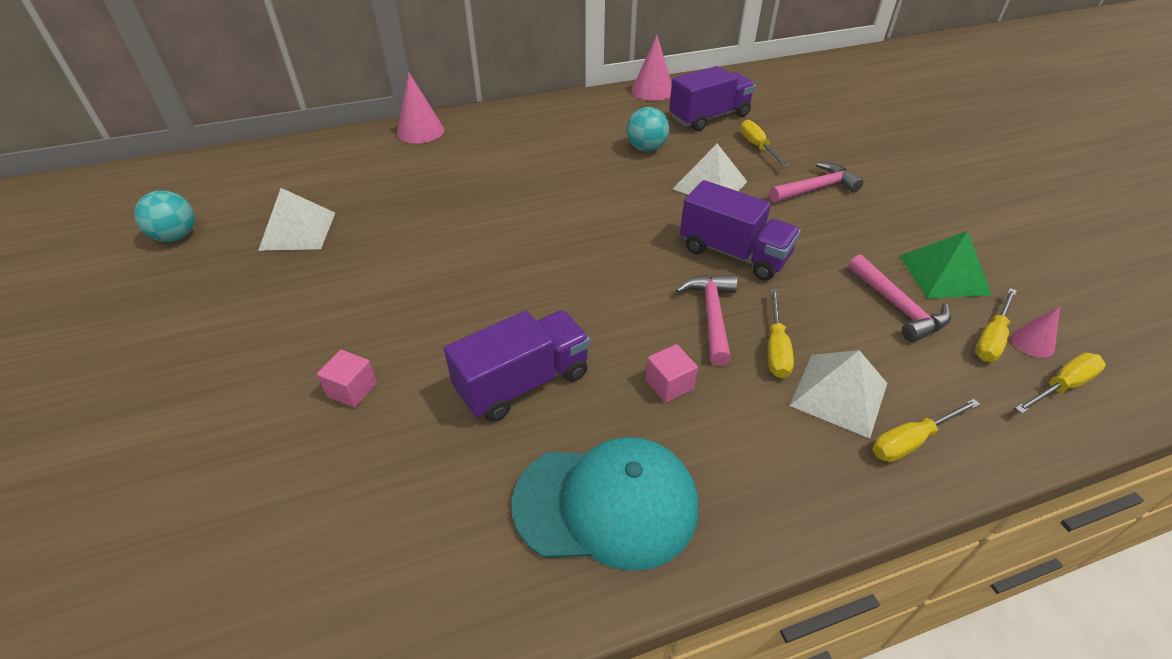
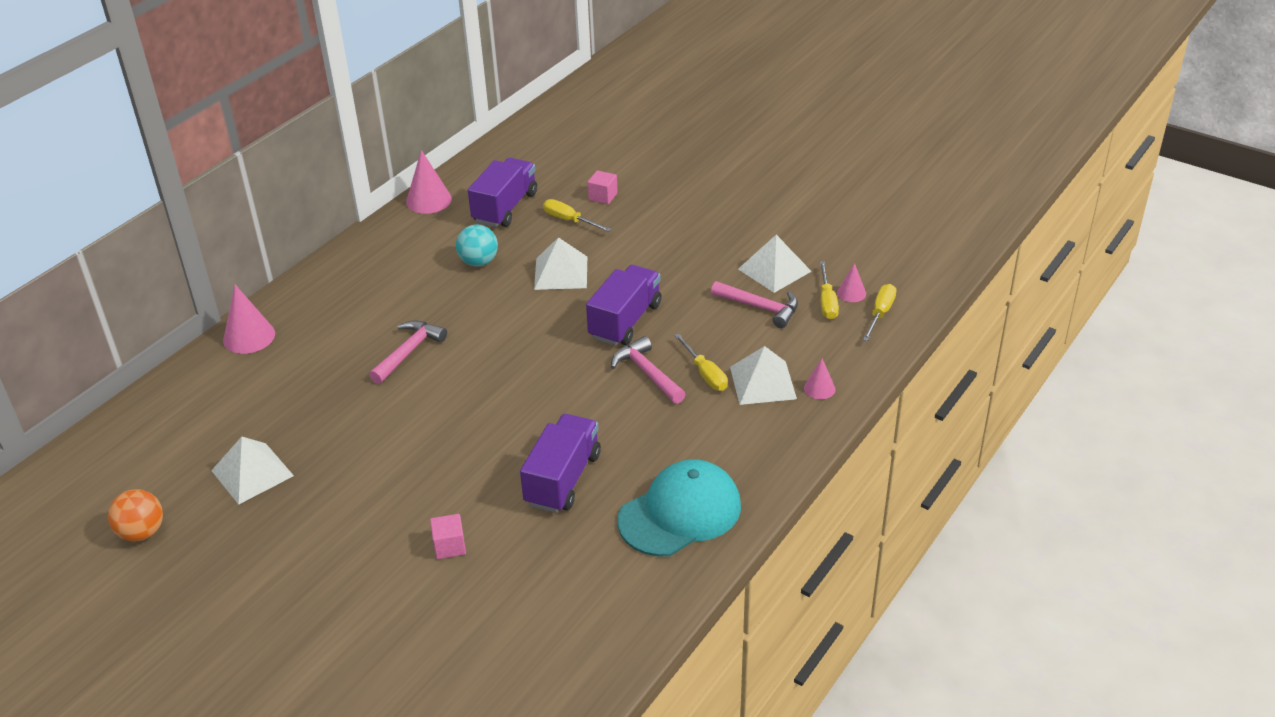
camera: 35 degrees left, 5 degrees down
turquoise ball [134,191,195,242] -> orange ball [108,489,163,541]
pink cube [646,344,698,403] -> pink cube moved to [588,170,618,204]
purple truck [680,180,801,280] -> purple truck turned 60 degrees counterclockwise [586,265,661,346]
pink hammer [769,162,863,202] -> pink hammer moved to [369,321,447,384]
yellow screwdriver [872,399,980,462] -> pink cone [804,358,835,399]
green pyramid [900,231,992,298] -> white pyramid [738,235,812,293]

